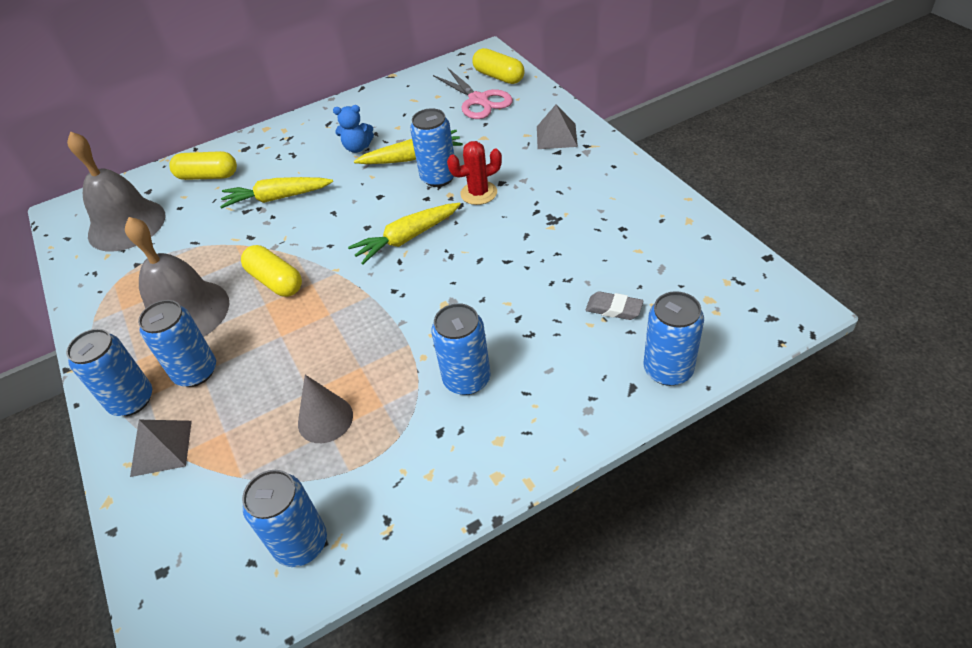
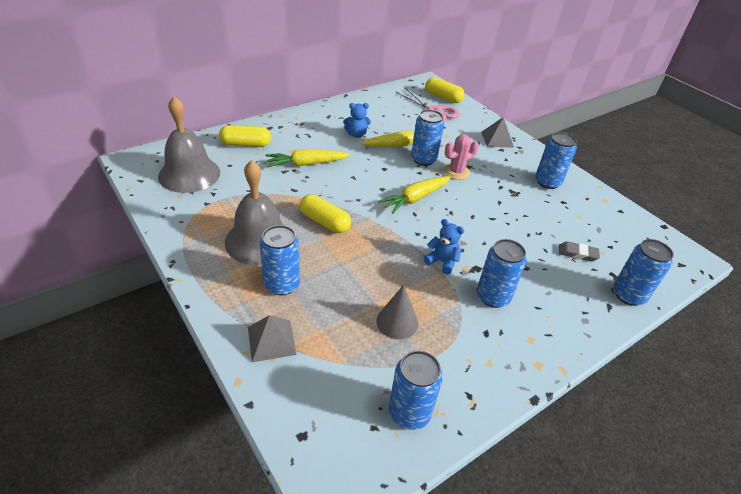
camera: 15 degrees left, 5 degrees down
blue can [66,329,152,416] -> blue can moved to [535,132,577,189]
red cactus [447,141,502,205] -> pink cactus [444,134,479,180]
none -> blue teddy bear [424,219,464,275]

